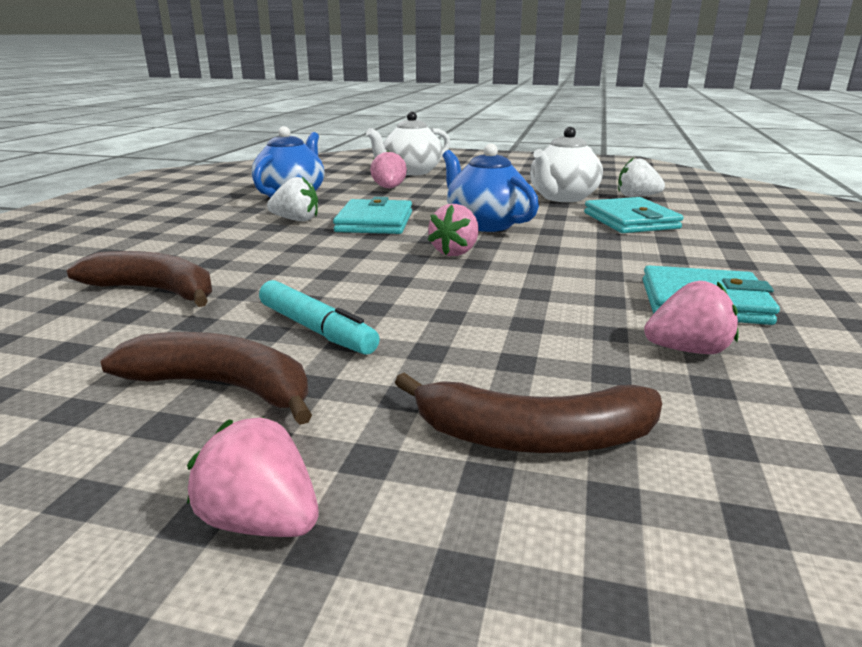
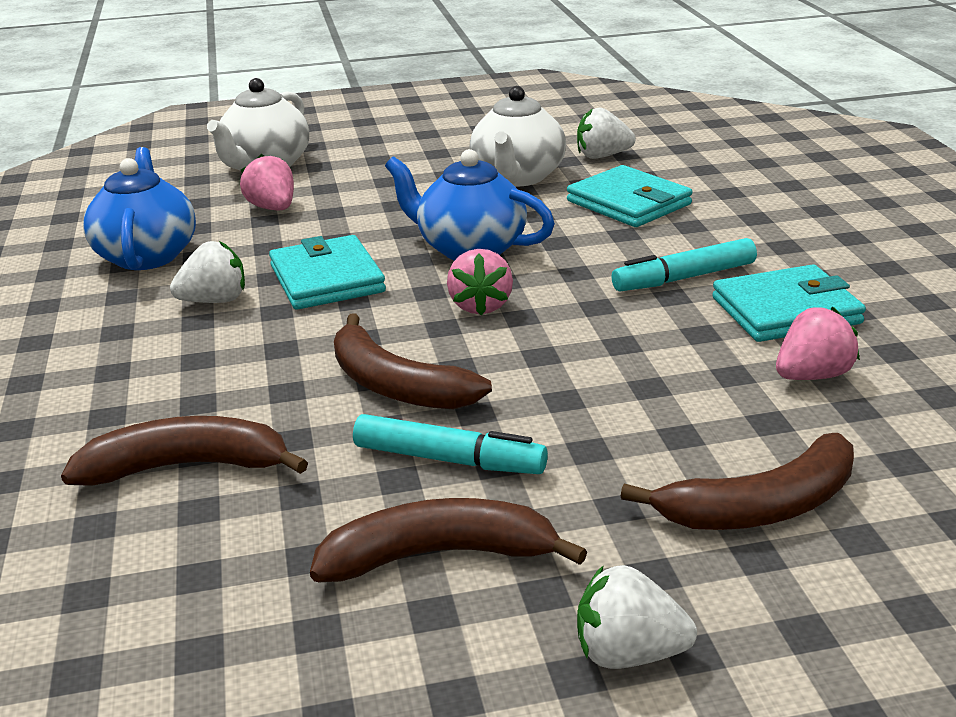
camera: 25 degrees left, 5 degrees up
pink strawberry [187,417,319,537] -> white strawberry [577,565,697,669]
none -> brown banana [334,313,492,409]
none -> turquoise marker [611,238,757,291]

